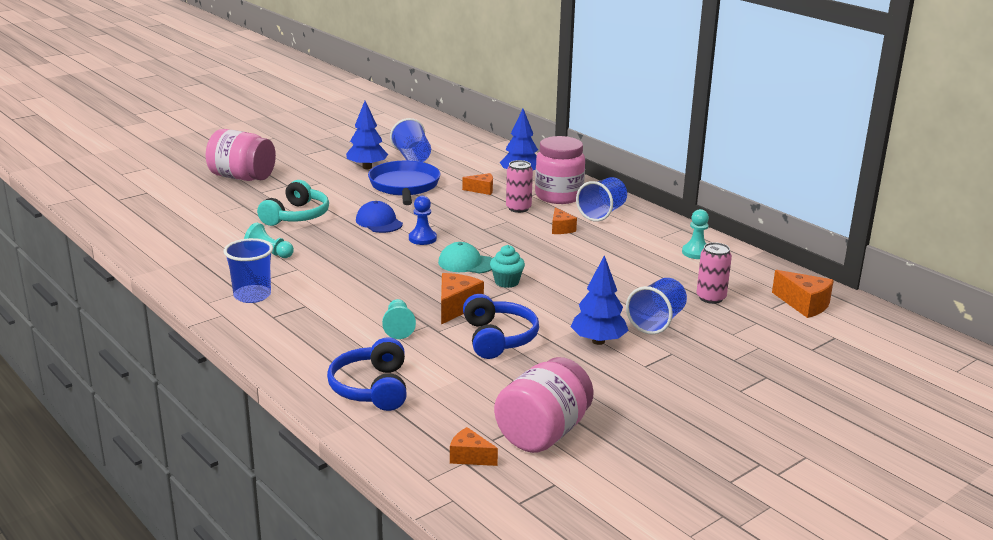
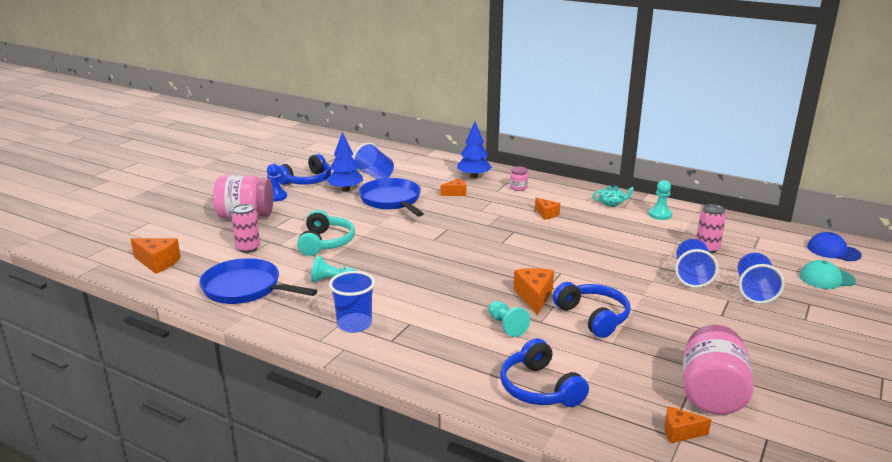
camera: 20 degrees left, 0 degrees up
blue cap [356,201,403,233] -> blue cap moved to [807,232,862,261]
blue pawn [409,196,437,245] -> blue pawn moved to [267,164,287,202]
turquoise cap [438,242,492,273] -> turquoise cap moved to [799,260,856,289]
turquoise cupcake [490,245,525,288] -> none
pink can [506,160,533,213] -> pink can moved to [231,204,260,253]
pink jar [535,136,585,204] -> pink jar [510,166,528,191], size x0.44
blue tree [571,255,629,345] -> none
blue cup [576,177,627,222] -> blue cup moved to [737,253,785,304]
orange cheese [772,270,834,318] -> orange cheese moved to [131,238,181,274]
none -> blue pan [199,258,317,304]
none -> blue headphones [278,154,331,185]
none -> turquoise teapot [592,183,634,207]

